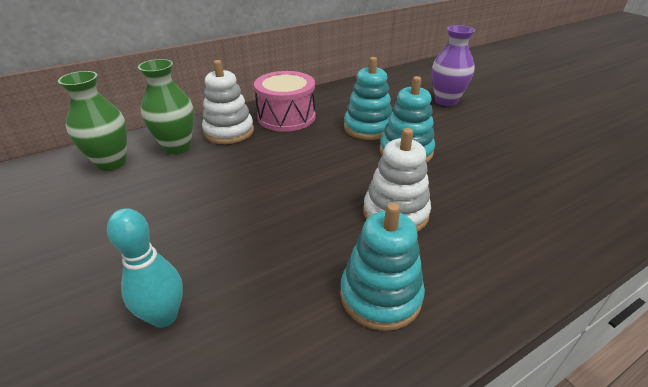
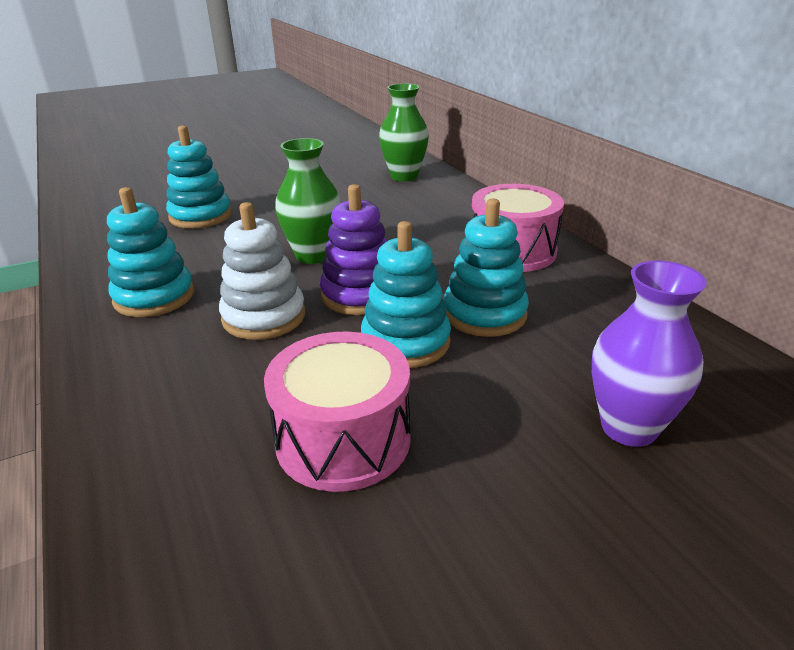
camera: 95 degrees right, 5 degrees down
turquoise bowling pin [107,208,183,328] -> turquoise stacking toy [166,125,232,228]
green vase [138,59,194,154] -> green vase moved to [275,138,341,264]
white stacking toy [202,60,254,144] -> none
none -> pink drum [264,332,410,492]
none -> purple stacking toy [320,184,387,315]

